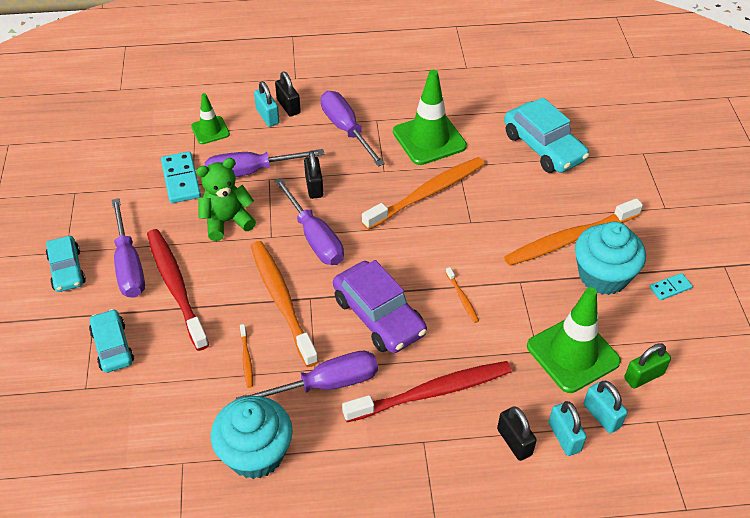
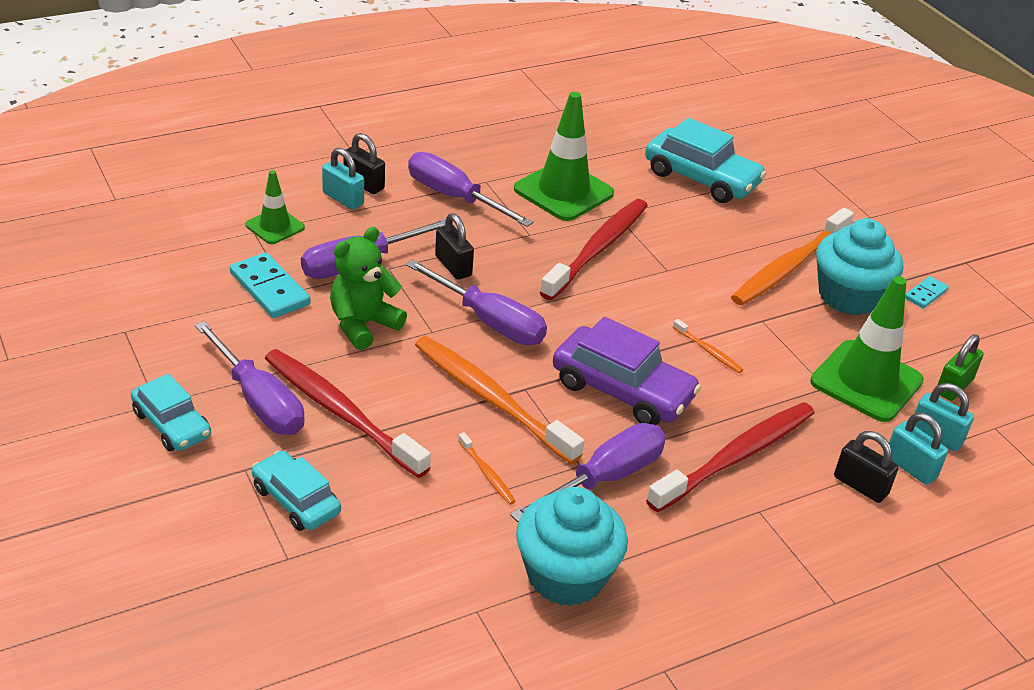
camera: 25 degrees left, 10 degrees down
orange toothbrush [362,157,484,230] -> red toothbrush [540,199,648,300]

